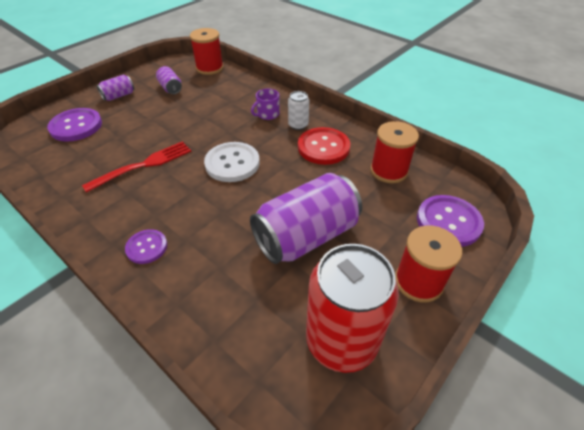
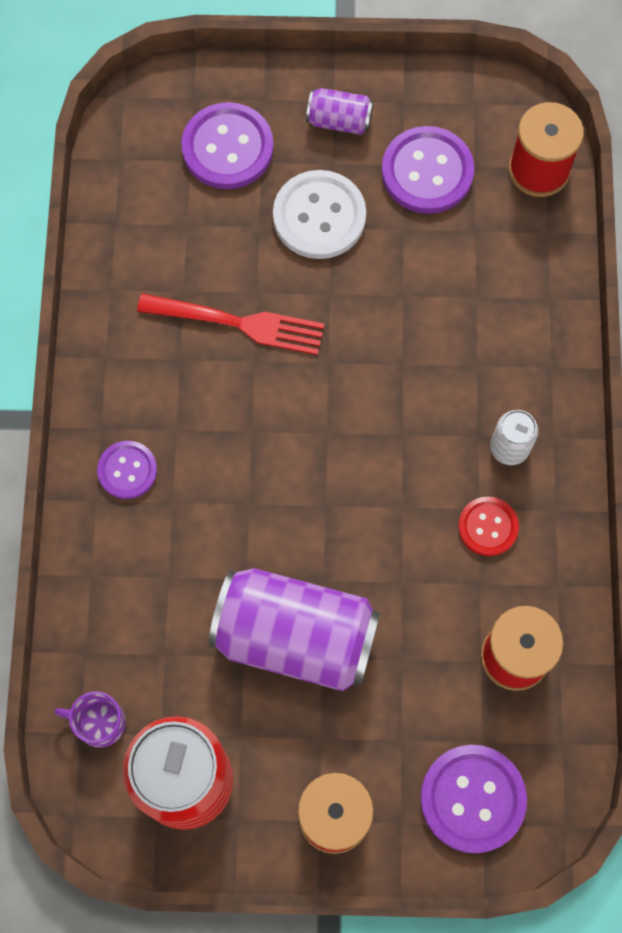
camera: 50 degrees right, 25 degrees up
purple can [156,66,182,94] -> purple button [381,126,474,214]
white button [204,142,260,182] -> white button moved to [273,170,366,259]
purple mug [251,89,280,120] -> purple mug moved to [54,691,126,748]
red button [298,127,350,165] -> red button [458,497,519,556], size x0.60

